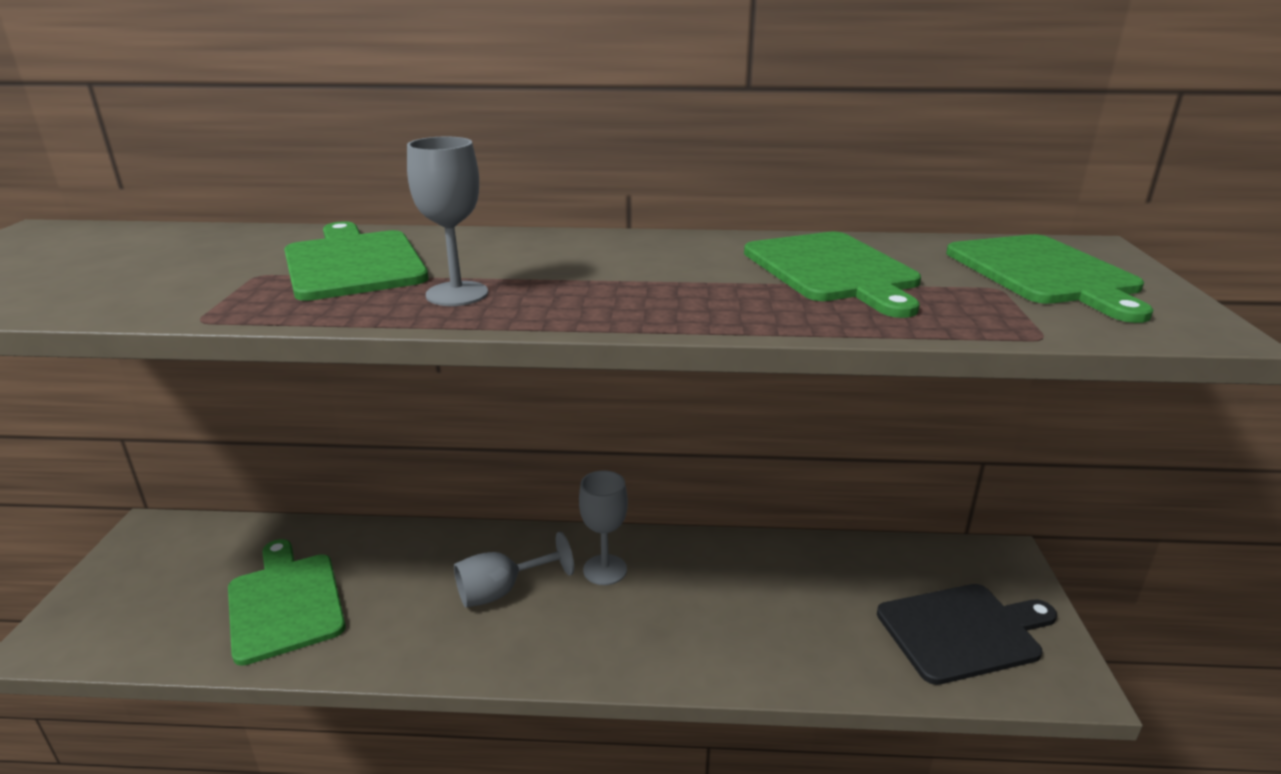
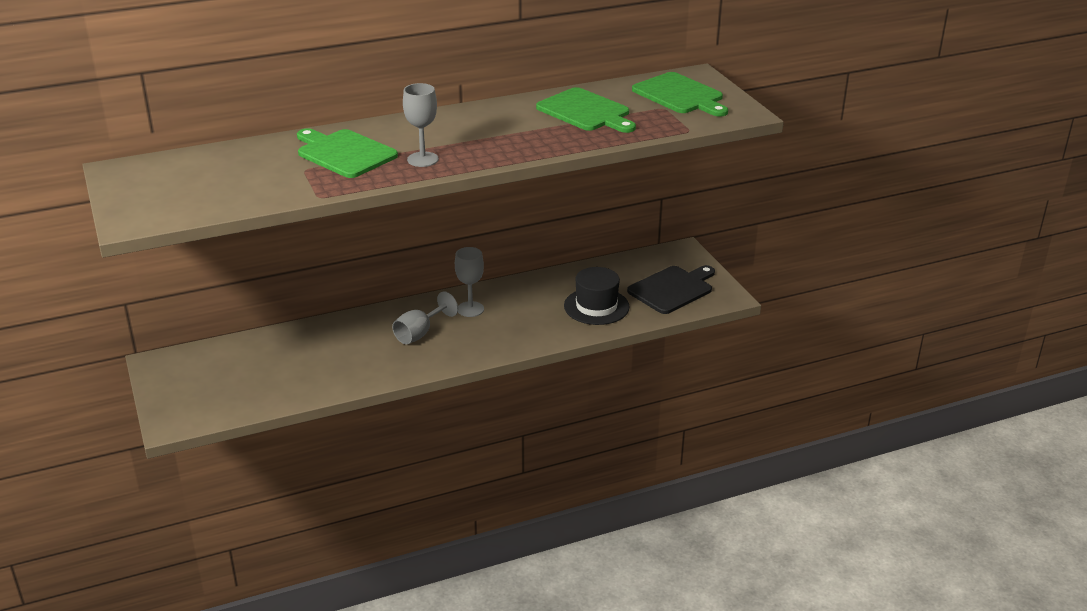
camera: 25 degrees left, 5 degrees up
green cutting board [228,539,346,666] -> none
none -> black hat [564,267,630,325]

